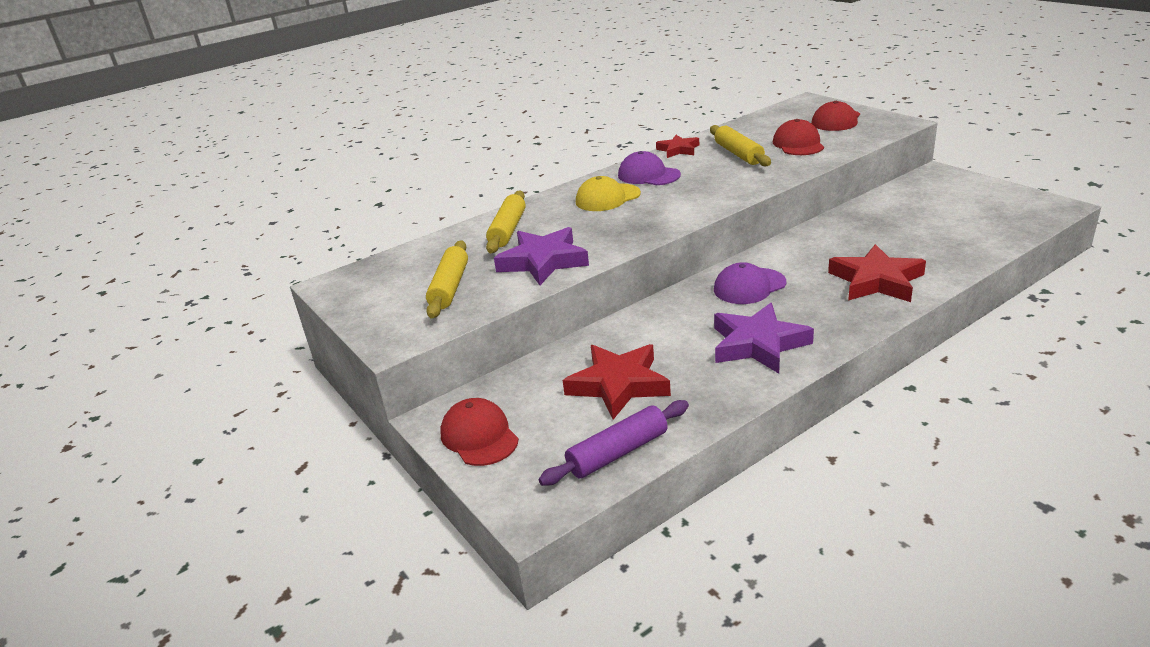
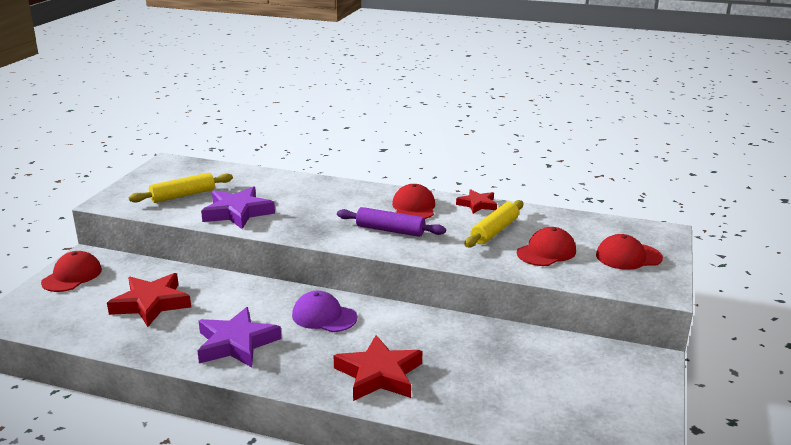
camera: 50 degrees right, 5 degrees down
yellow rolling pin [486,190,525,253] -> none
purple rolling pin [539,400,689,486] -> purple rolling pin moved to [337,207,446,237]
yellow cap [576,176,641,211] -> none
purple cap [618,151,681,185] -> red cap [392,184,435,219]

